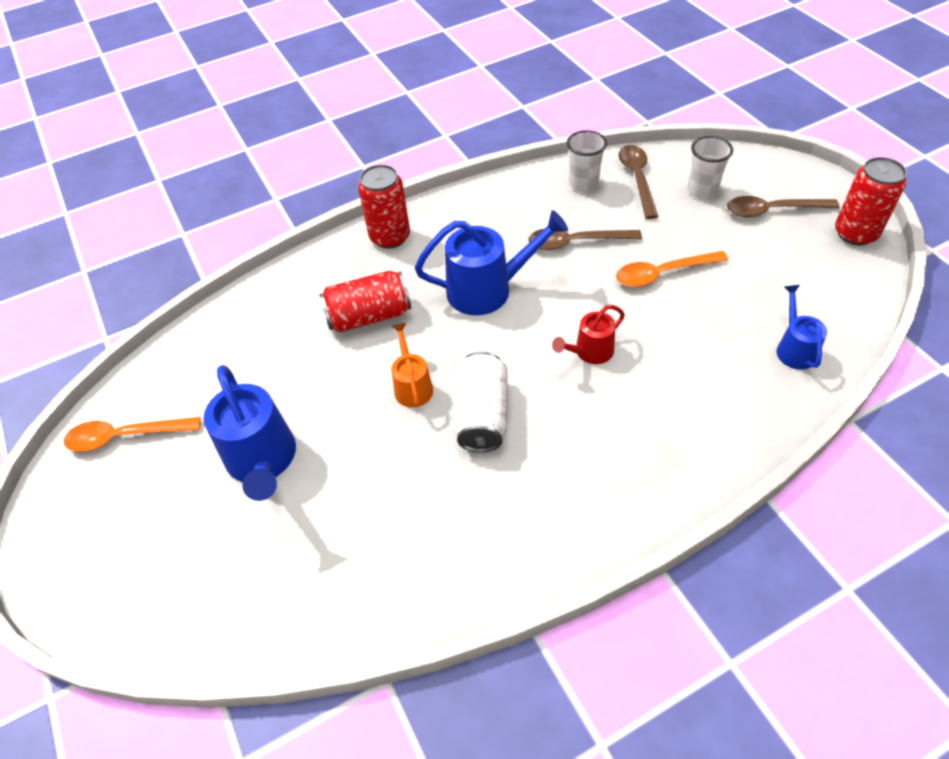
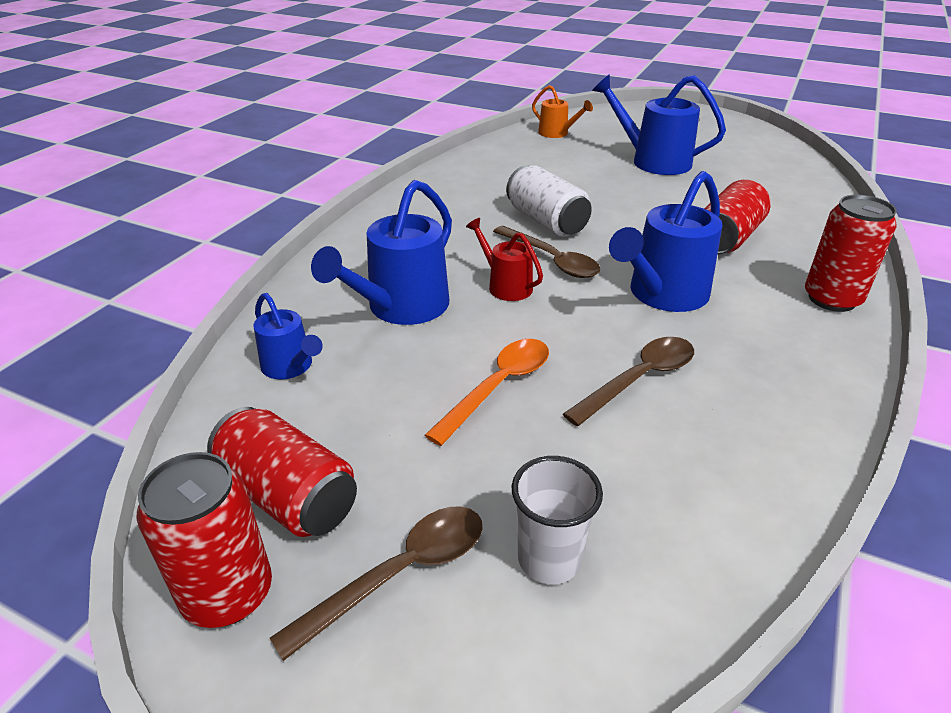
camera: 140 degrees right, 15 degrees down
orange spoon [64,417,201,452] -> none
orange watering can [391,323,433,408] -> orange watering can moved to [532,85,593,138]
red watering can [552,305,625,364] -> red watering can turned 60 degrees counterclockwise [466,218,543,301]
white cup [567,130,607,192] -> none
brown spoon [619,145,658,219] -> brown spoon moved to [493,226,600,278]
none -> red can [207,407,357,537]
none -> blue watering can [311,180,452,325]

